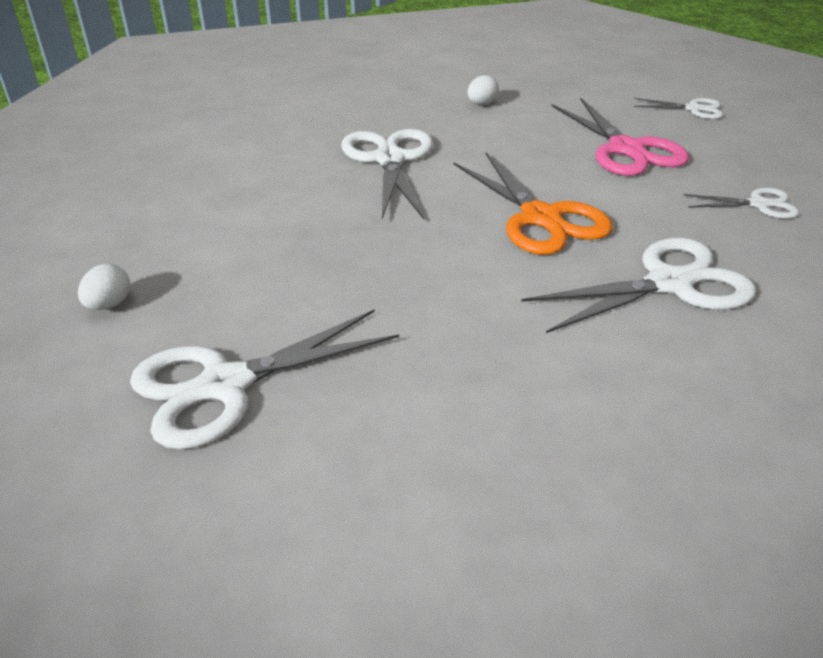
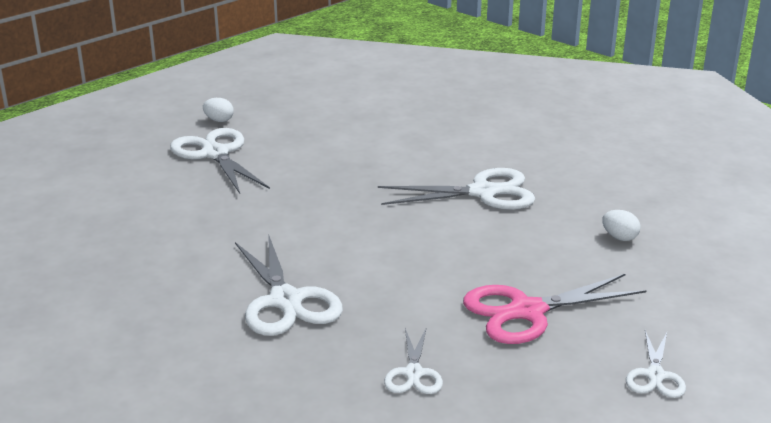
camera: 90 degrees right, 10 degrees down
white egg [78,264,130,310] -> white egg moved to [203,98,234,122]
orange scissors [454,153,612,255] -> none

